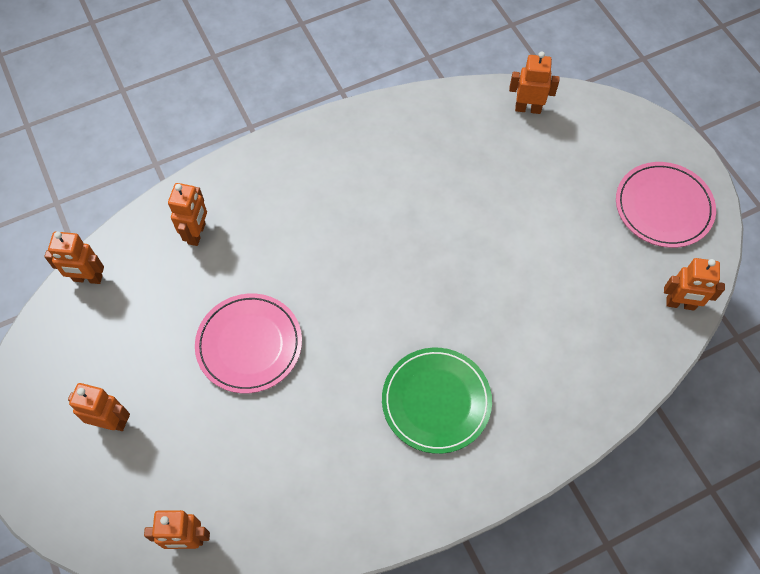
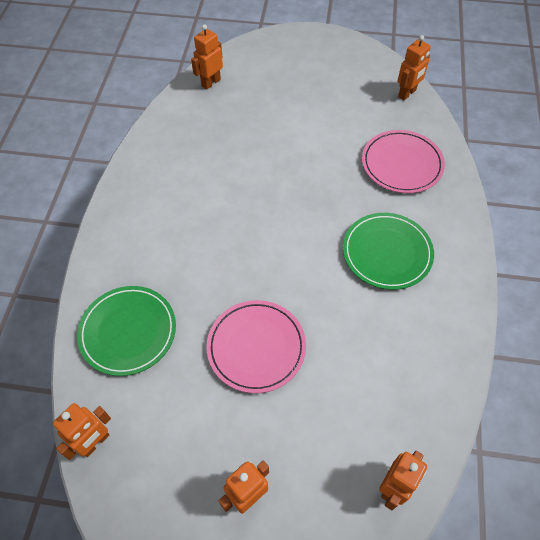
camera: 55 degrees left, 5 degrees down
orange robot [168,183,207,246] -> green plate [77,286,176,376]
pink plate [616,162,716,248] -> pink plate moved to [362,130,445,193]

